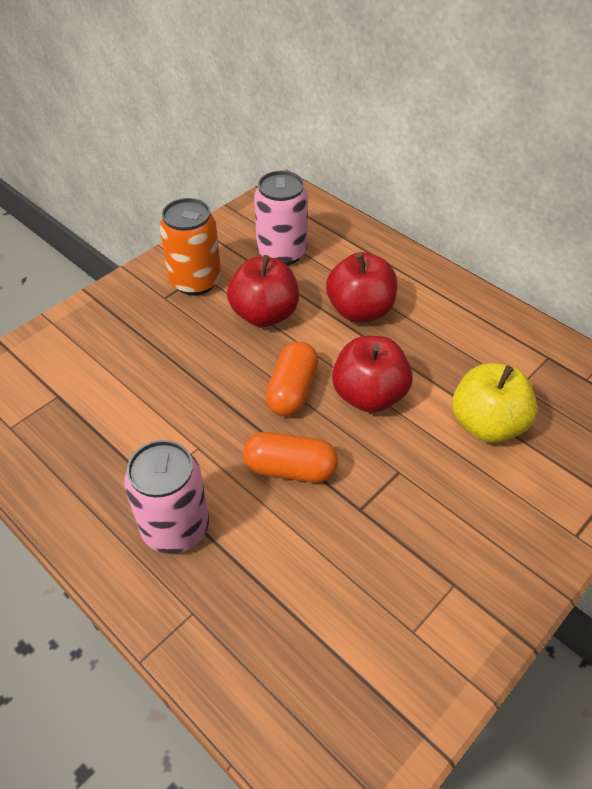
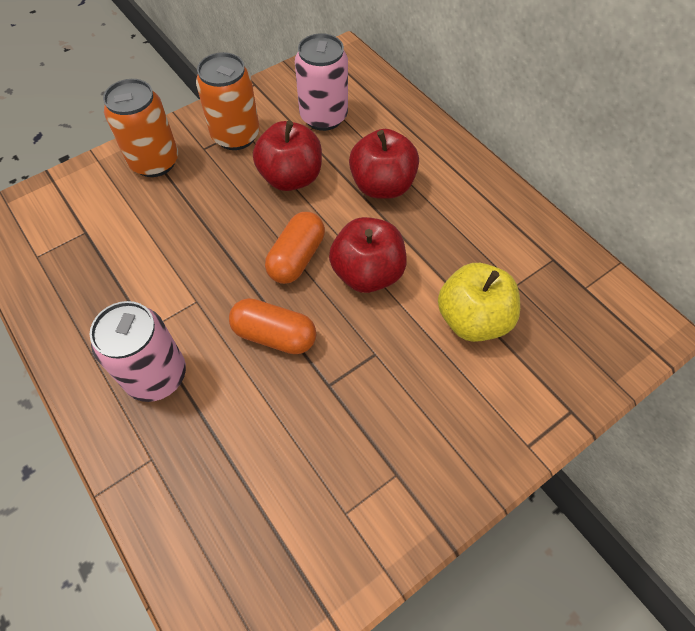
camera: 10 degrees right, 10 degrees up
none -> orange can [103,79,178,177]

